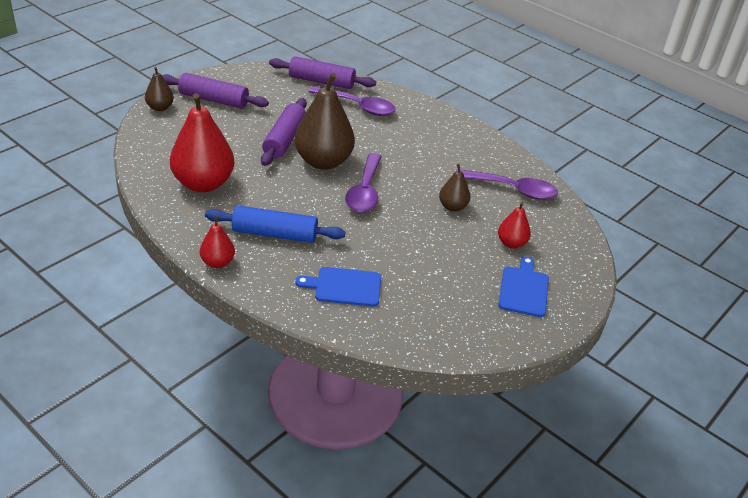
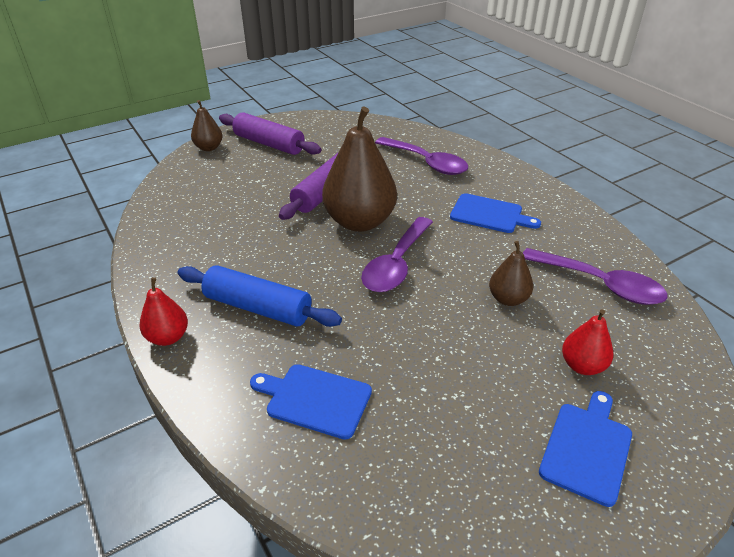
camera: 20 degrees right, 0 degrees up
red pear [170,93,234,192] -> none
purple rolling pin [269,56,376,89] -> none
none -> blue cutting board [450,193,541,233]

